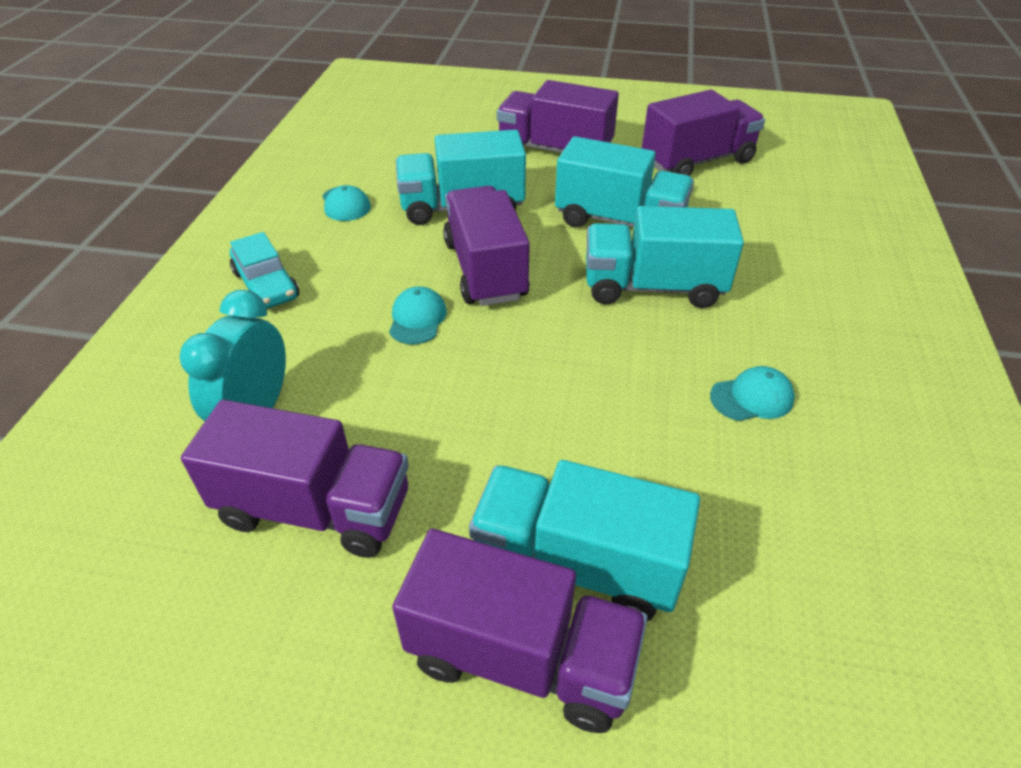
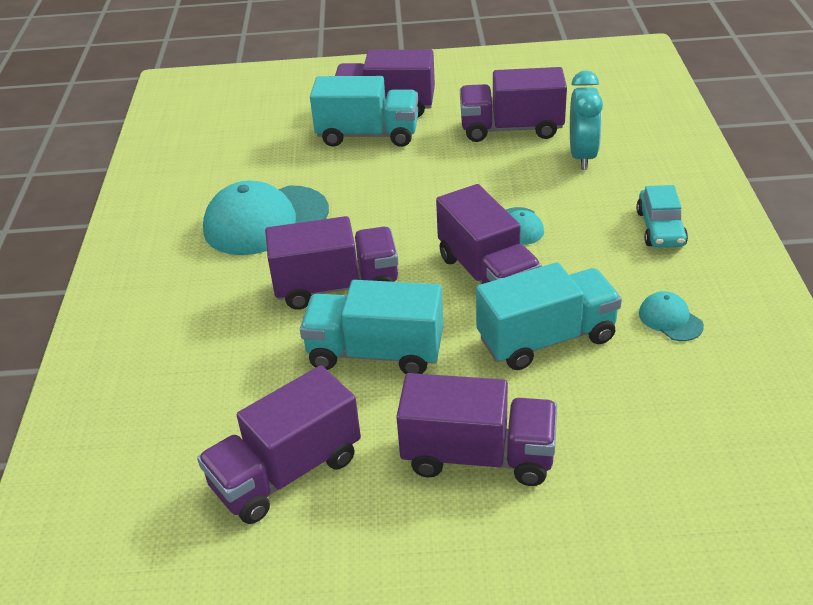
camera: 170 degrees right, 5 degrees down
turquoise car [230,232,299,309] -> turquoise car turned 135 degrees counterclockwise [636,185,688,248]
turquoise truck [586,206,744,308] -> purple truck [265,216,398,310]
turquoise cap [710,366,795,421] -> turquoise cap [203,181,329,255], size x2.20

